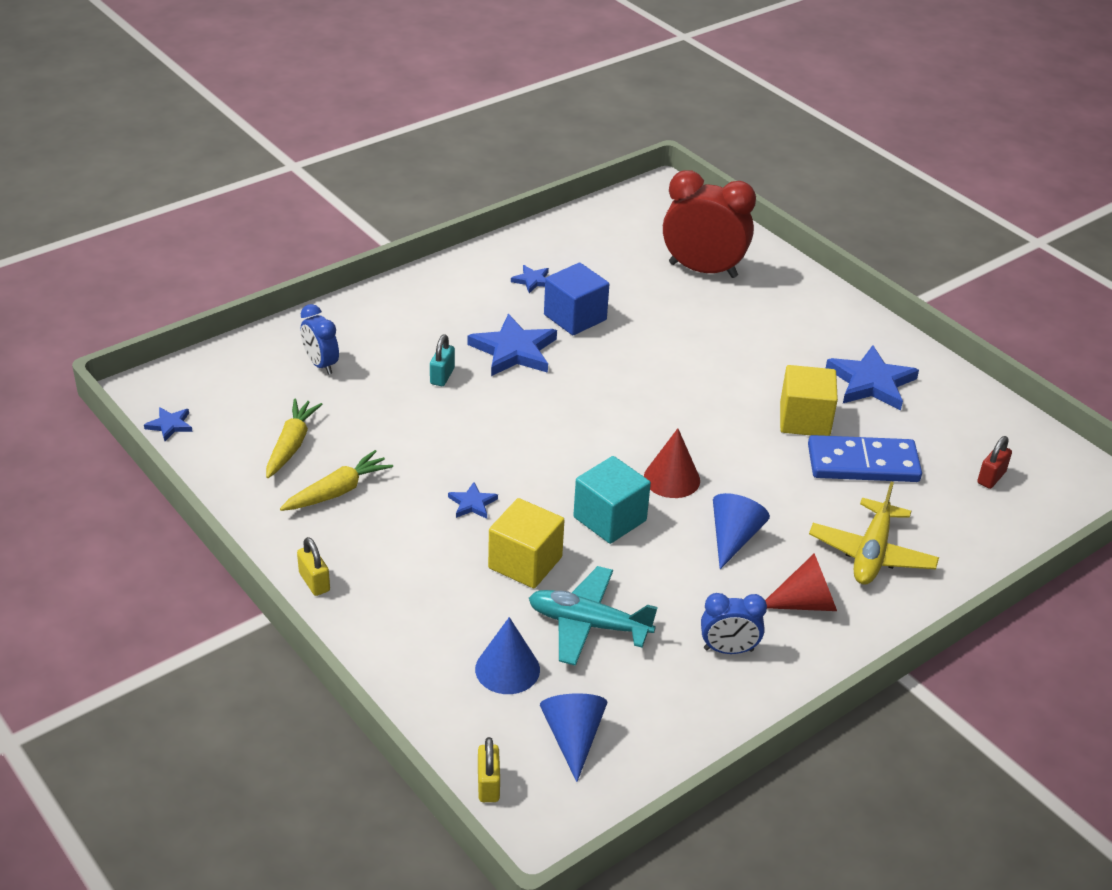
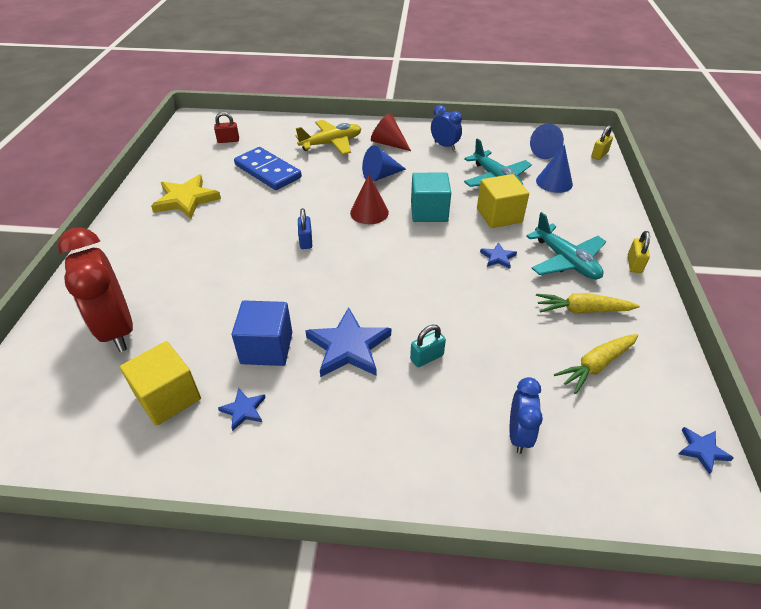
camera: 135 degrees left, 5 degrees up
yellow cube [780,365,838,436] -> yellow cube moved to [120,341,201,426]
blue star [826,345,919,410] -> yellow star [151,175,221,219]
none -> blue padlock [298,208,312,249]
none -> turquoise plane [526,212,606,280]

